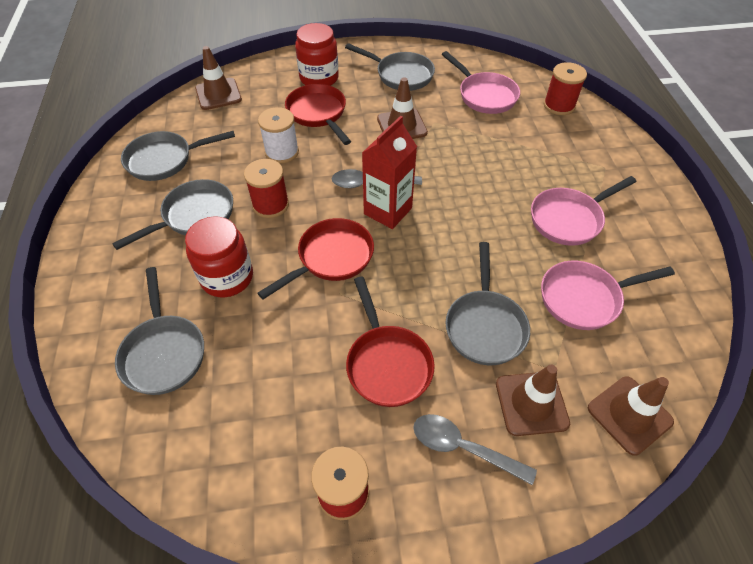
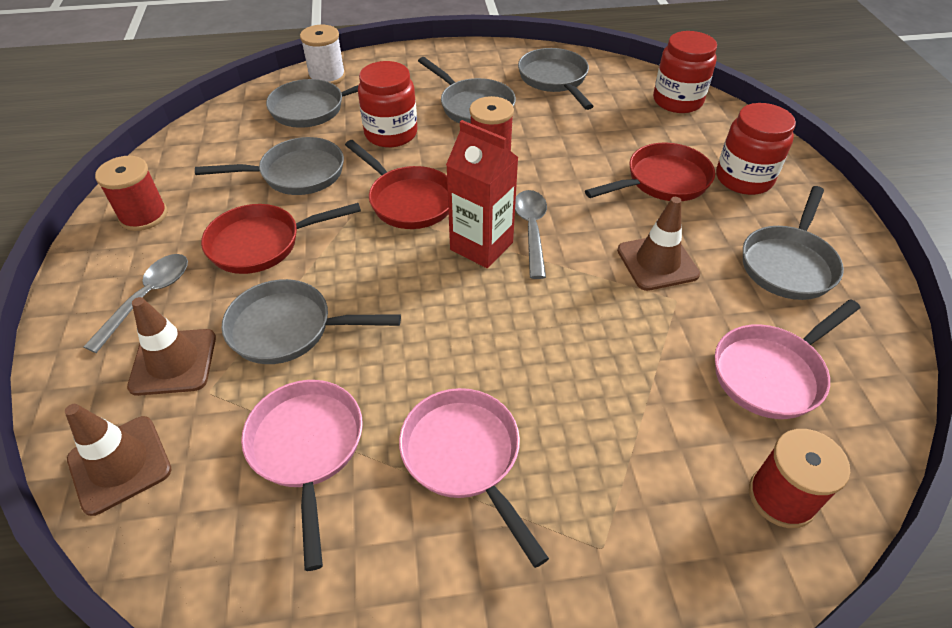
camera: 90 degrees right, 5 degrees down
brown traffic cone [195,46,242,110] -> red jar [653,31,717,113]
white spool [258,107,299,164] -> white spool moved to [300,25,346,85]
none -> grey pan [195,137,344,195]

